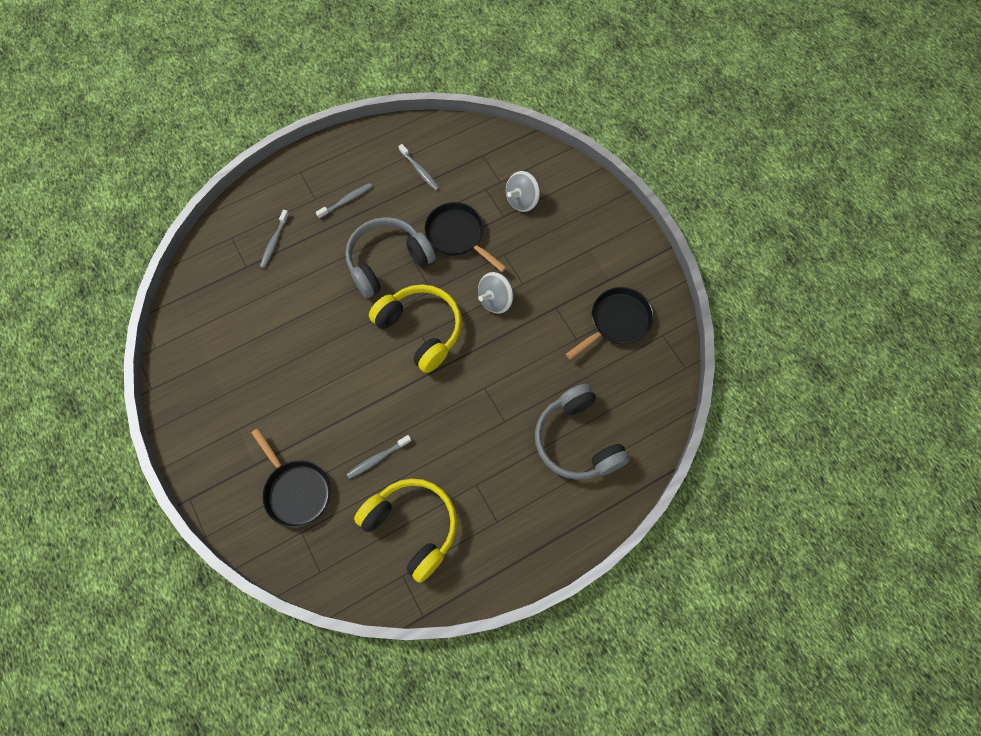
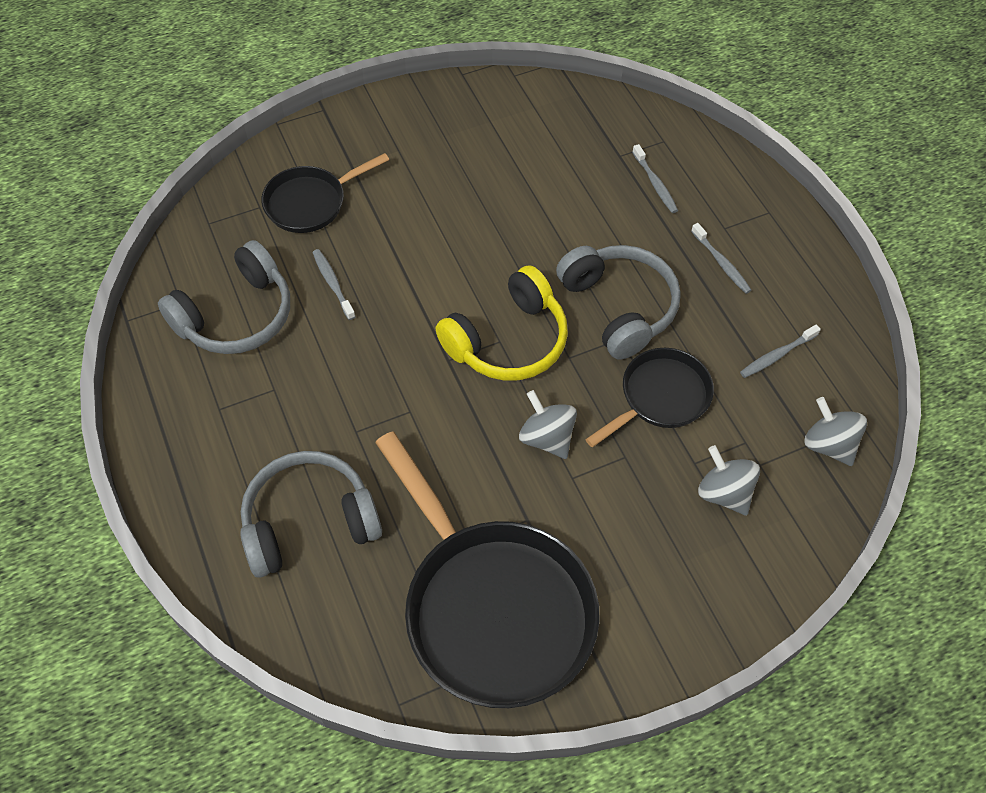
camera: 95 degrees right, 10 degrees down
grey toothbrush [260,210,289,268] -> grey toothbrush turned 135 degrees counterclockwise [632,144,678,213]
yellow headphones [354,479,457,583] -> grey headphones [158,240,290,354]
black pan [566,287,654,360] -> black pan [375,431,600,708], size x1.87
none -> grey spinning top [804,397,867,466]

